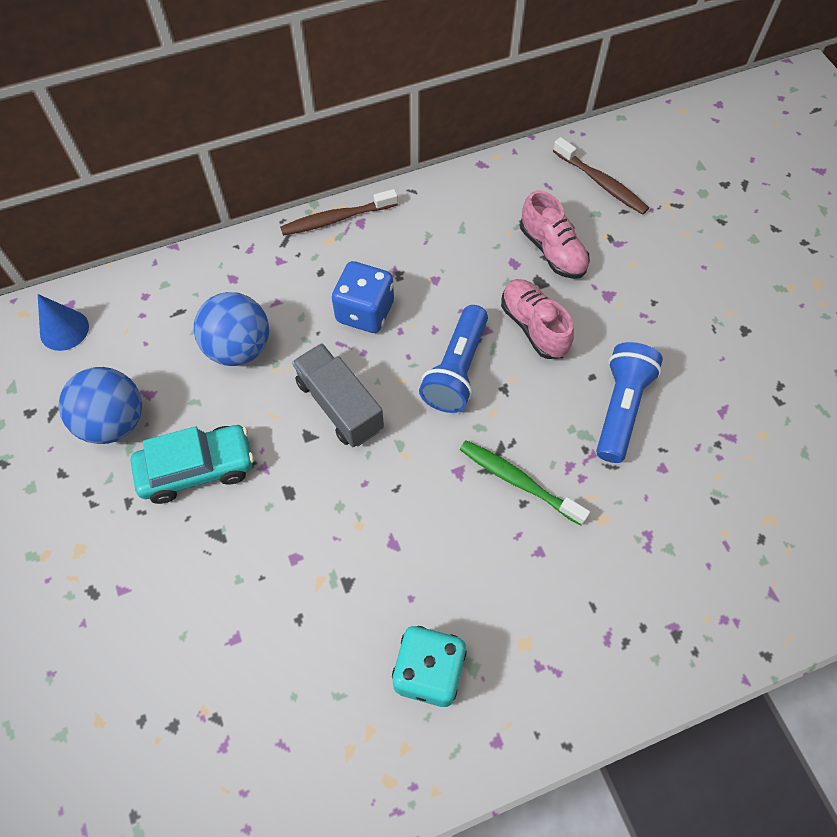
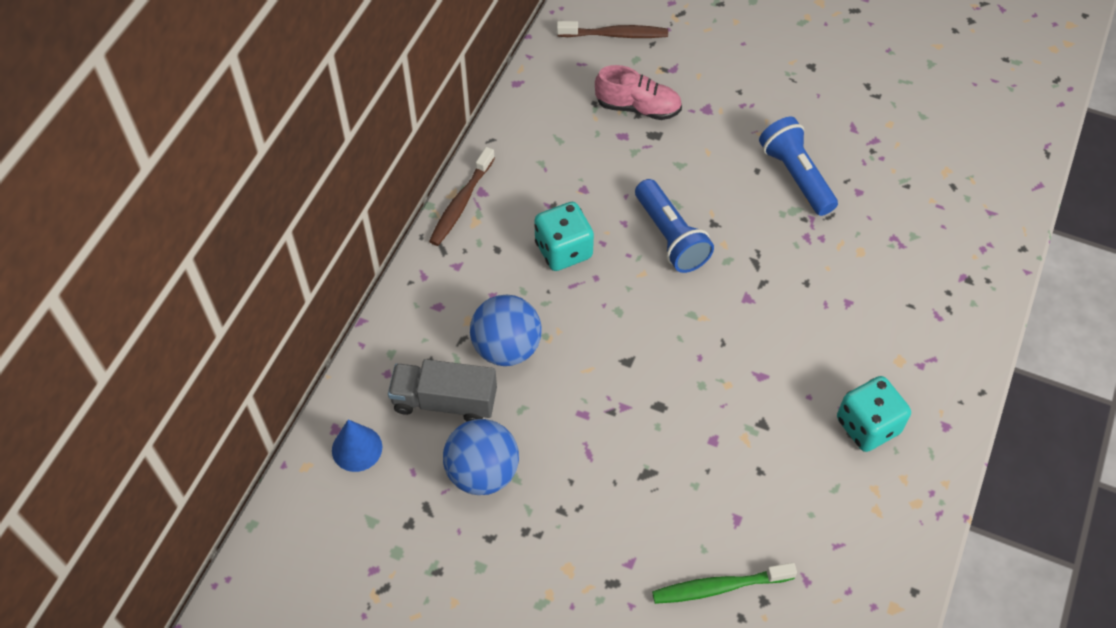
camera: 45 degrees left, 5 degrees down
turquoise car [131,425,254,504] -> none
grey truck [292,343,384,447] -> grey truck moved to [388,359,497,421]
blue dice [332,261,394,333] -> turquoise dice [534,202,594,271]
green toothbrush [460,440,590,525] -> green toothbrush moved to [652,563,797,604]
pink shoe [501,279,574,359] -> none

